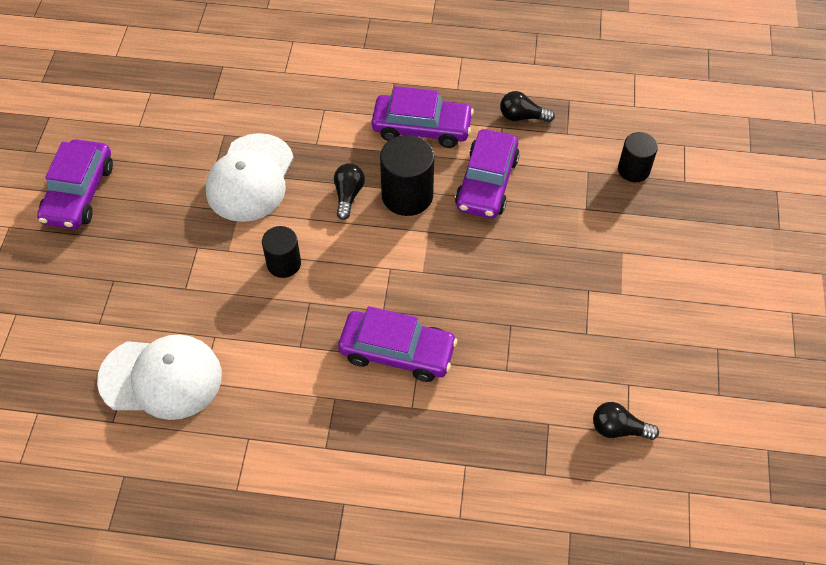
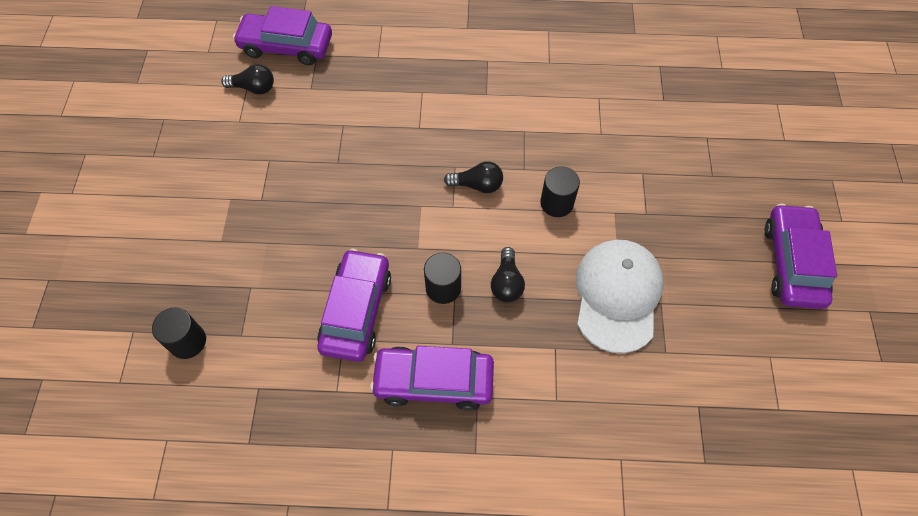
camera: 175 degrees right, 5 degrees up
white cap [97,335,222,420] -> none
purple car [338,306,457,382] -> purple car moved to [233,6,332,65]
black cylinder [380,135,434,216] -> black cylinder [424,253,461,304], size x0.64
black light bulb [500,91,555,122] -> black light bulb moved to [444,161,503,193]

